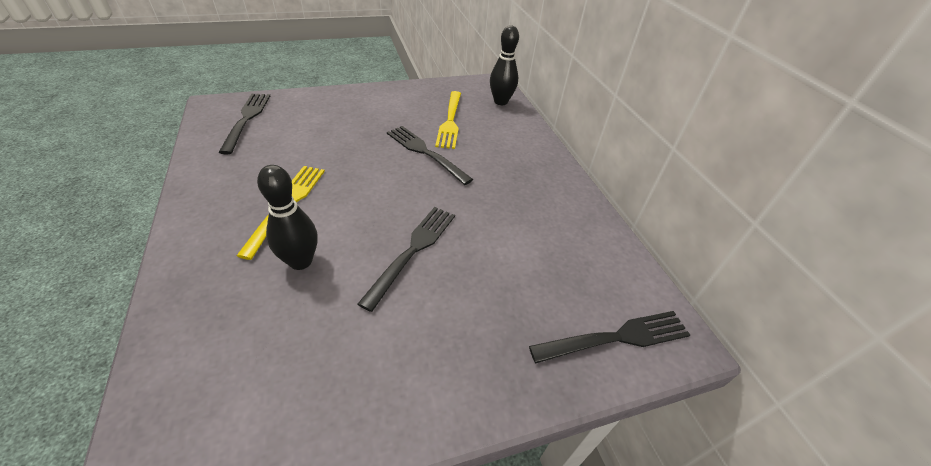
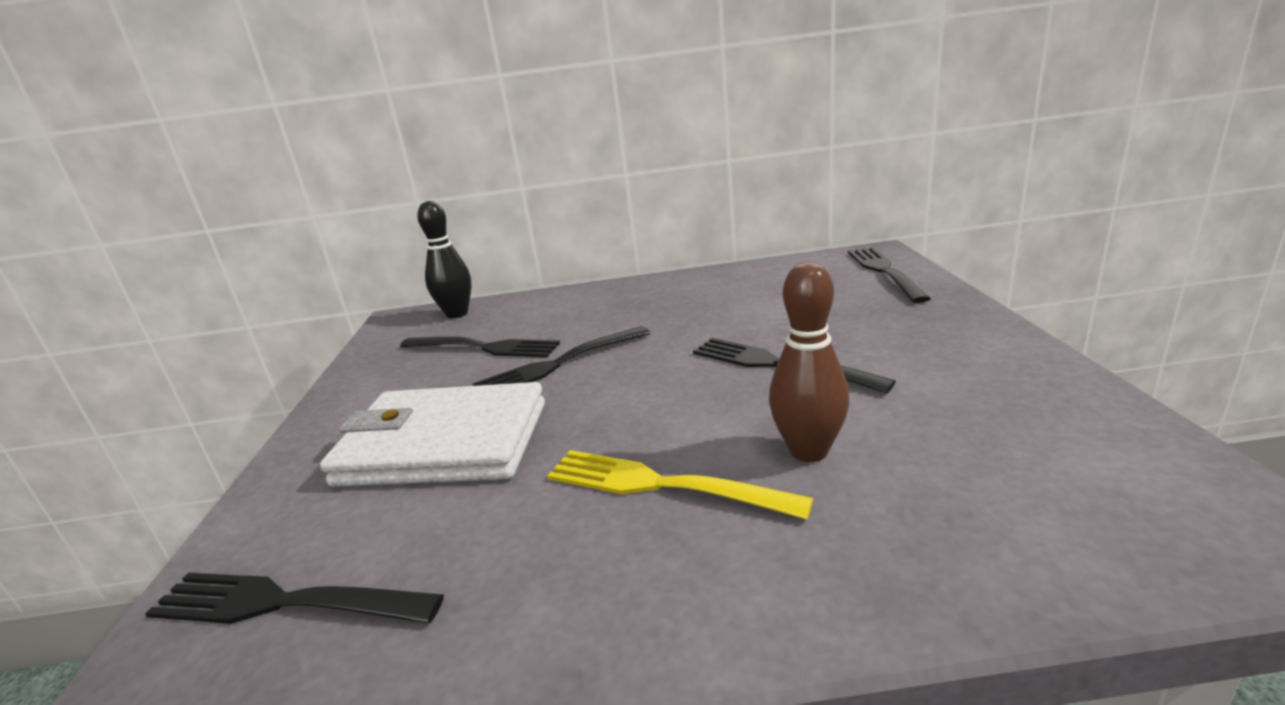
camera: 70 degrees left, 20 degrees down
black bowling pin [257,165,318,270] -> brown bowling pin [769,262,849,462]
yellow fork [435,91,461,149] -> black fork [400,336,560,357]
none -> white wallet [320,382,545,487]

